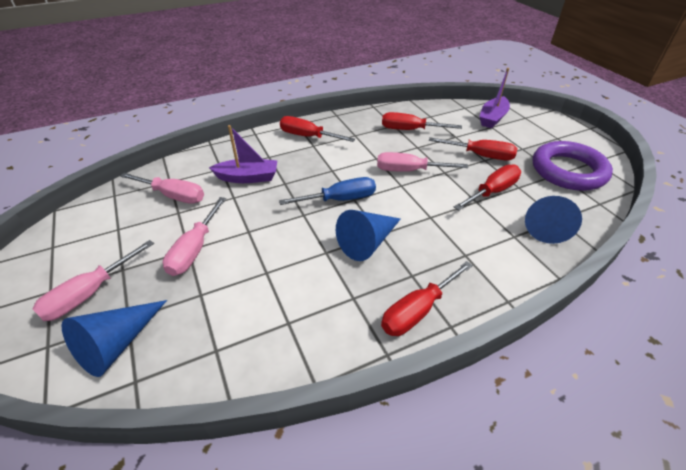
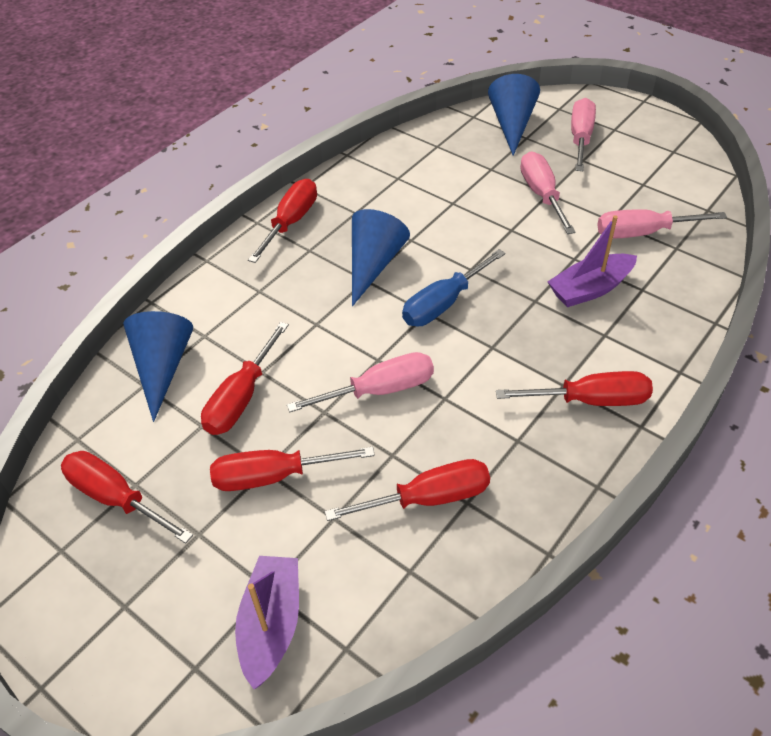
camera: 155 degrees right, 5 degrees up
purple ring [533,141,613,191] -> red screwdriver [61,451,193,544]

